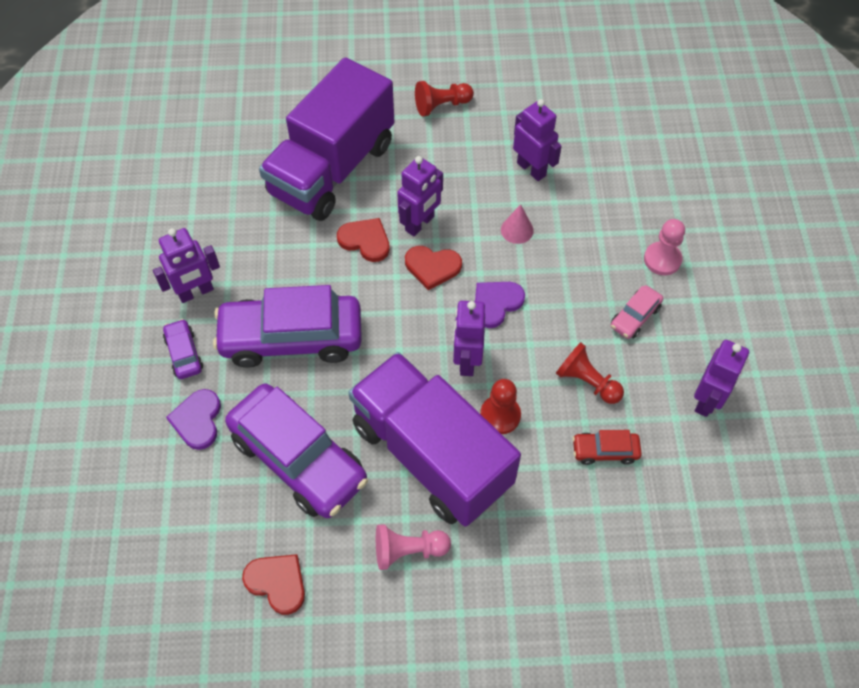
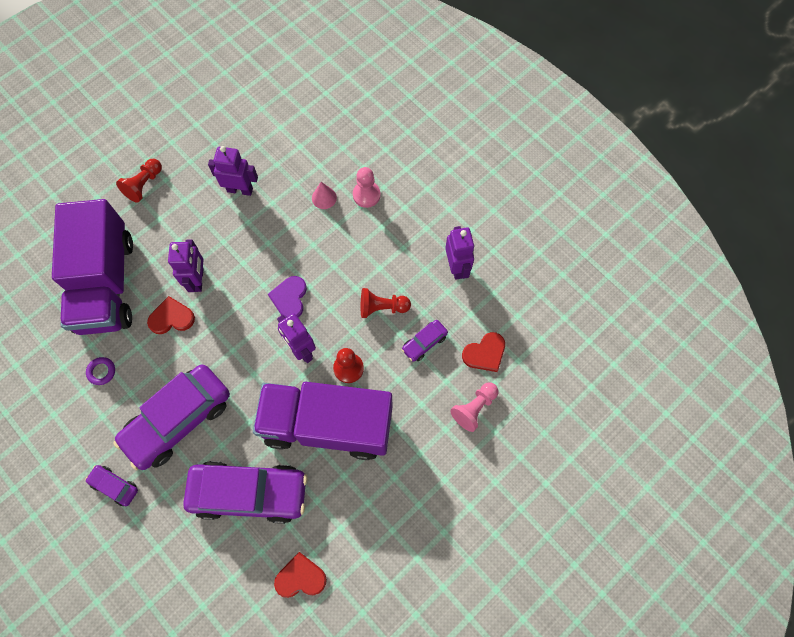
camera: 40 degrees left, 10 degrees up
purple robot [153,228,220,303] -> none
purple heart [166,389,221,450] -> none
pink pawn [376,524,451,570] -> pink pawn moved to [450,382,498,432]
red heart [405,246,462,290] -> red heart moved to [462,332,505,372]
pink cone [501,204,534,244] -> pink cone moved to [312,182,337,209]
red car [572,430,642,465] -> purple car [402,320,448,362]
pink car [611,285,663,339] -> none
none -> purple ring [86,357,115,385]

